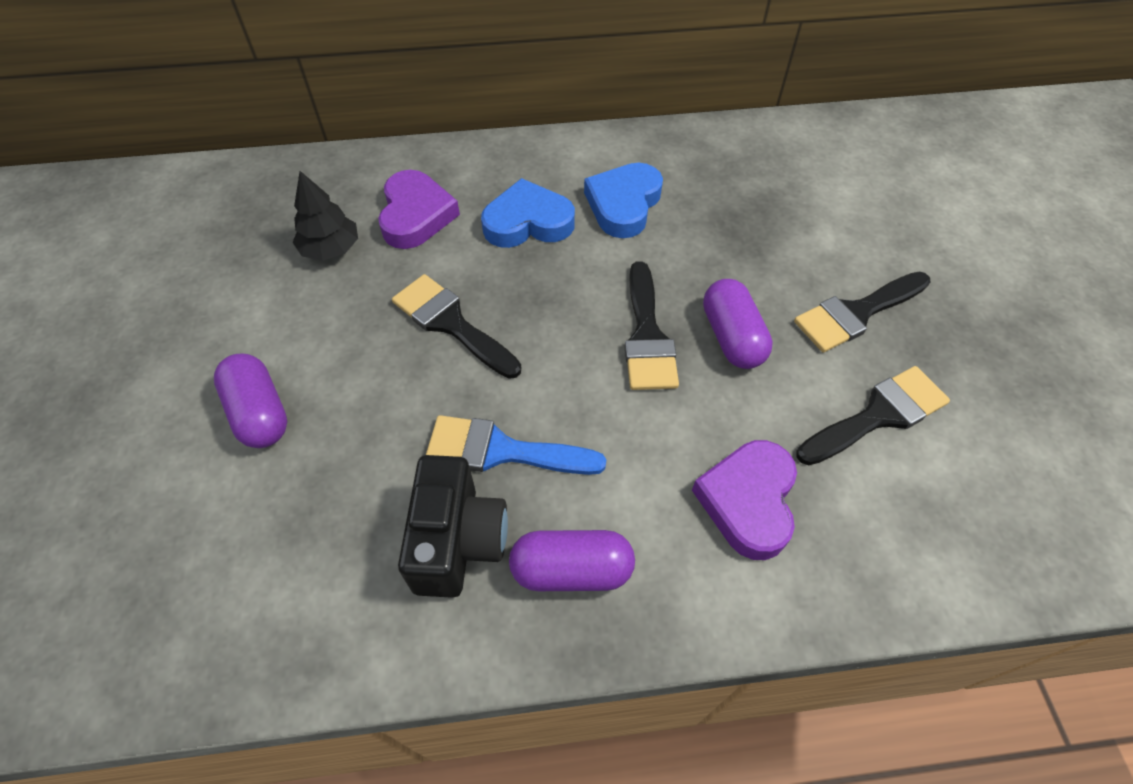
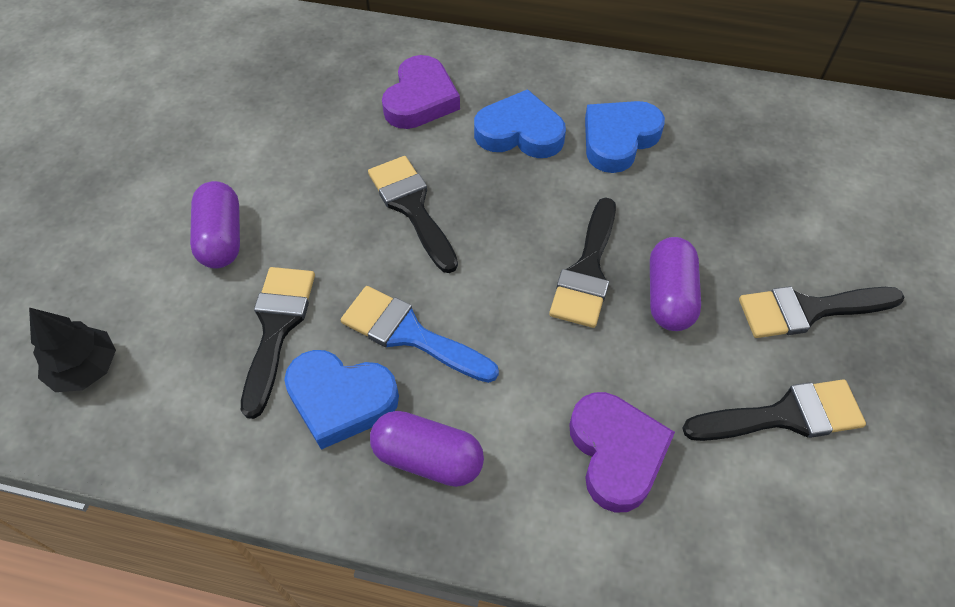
camera: 20 degrees right, 0 degrees up
black tree [292,171,358,261] -> black tree moved to [29,307,116,392]
black camera [398,455,508,598] -> blue heart [284,350,399,450]
purple heart [692,440,797,560] -> purple heart turned 135 degrees clockwise [569,392,675,513]
none -> black brush [241,267,315,419]

